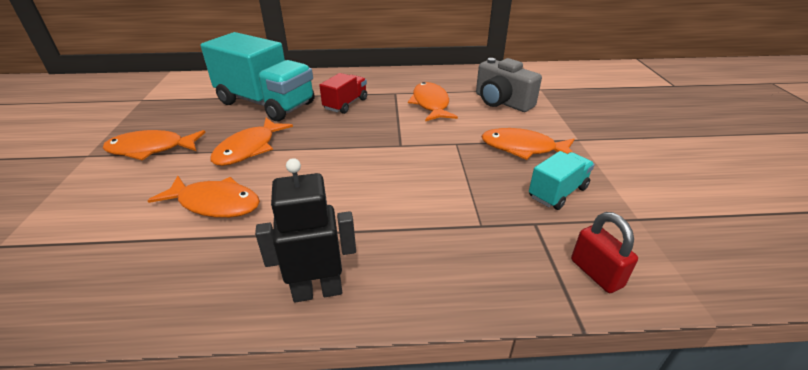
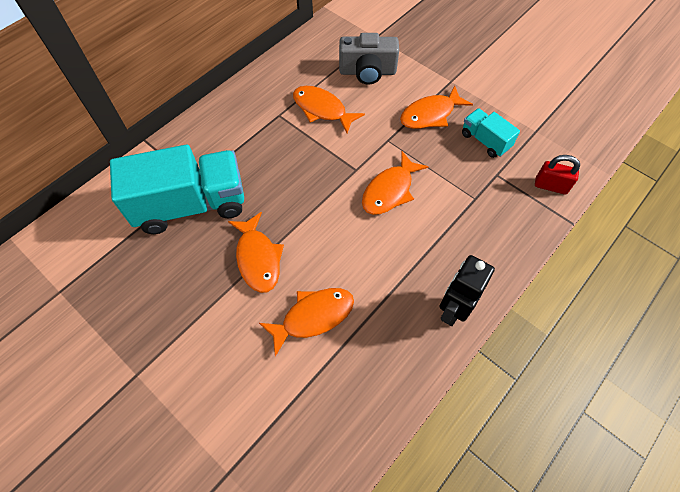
camera: 45 degrees left, 25 degrees up
orange fish [103,130,206,160] -> orange fish moved to [362,151,429,215]
red truck [319,73,367,114] -> none
turquoise truck [529,151,595,210] -> turquoise truck turned 45 degrees counterclockwise [462,108,520,158]

